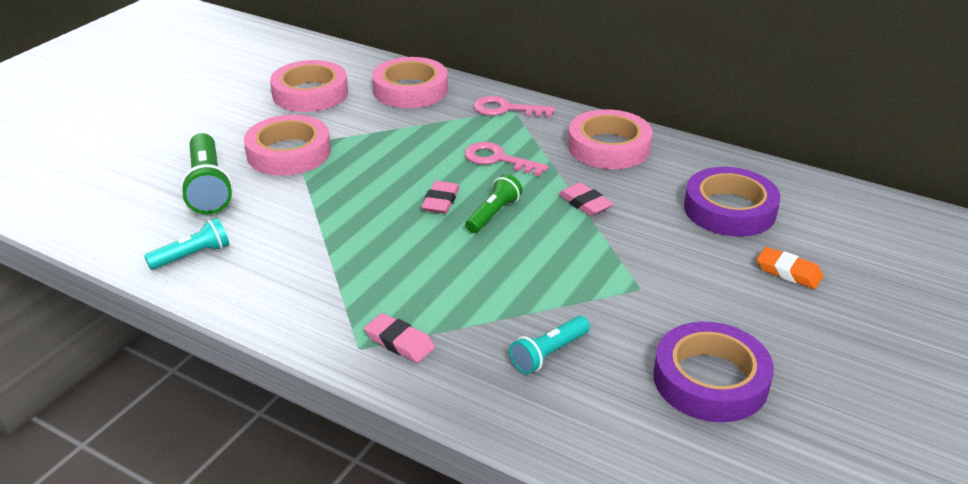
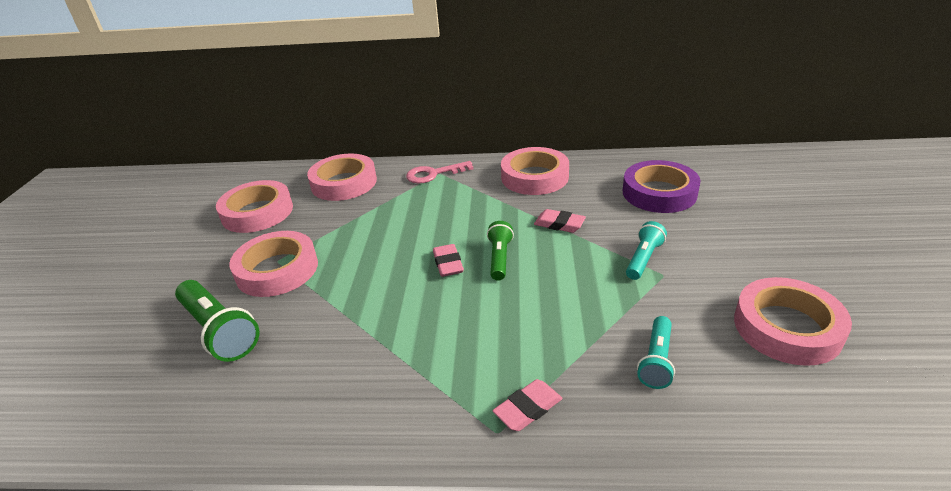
camera: 25 degrees left, 0 degrees up
turquoise flashlight [144,218,229,270] -> turquoise flashlight moved to [626,221,667,280]
pink eraser [364,313,435,363] -> pink eraser turned 45 degrees counterclockwise [493,379,562,431]
pink key [465,142,548,176] -> none
purple tape [653,322,774,422] -> pink tape [734,277,852,366]
orange eraser [757,247,824,289] -> none

